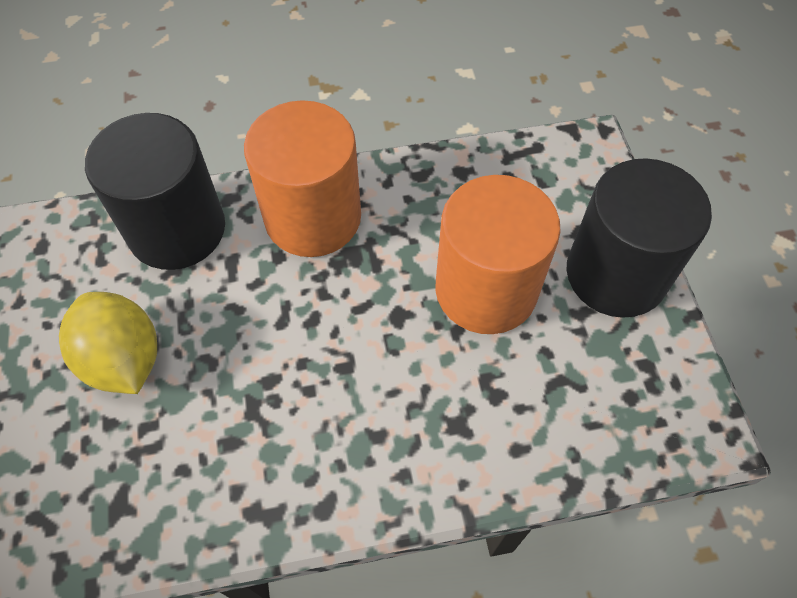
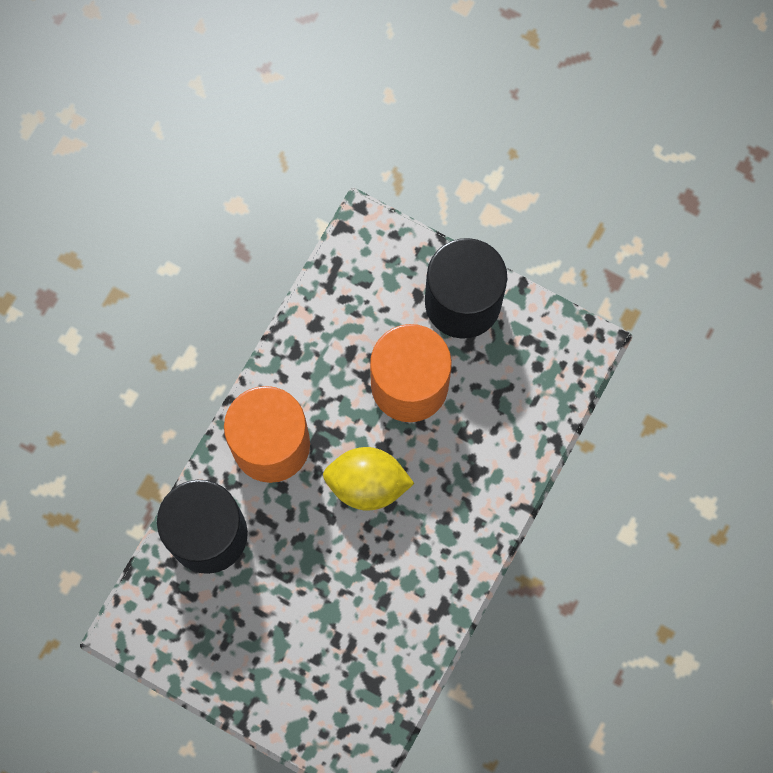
camera: 50 degrees left, 15 degrees up
yellow lemon [59,292,157,394] -> yellow lemon moved to [323,447,414,511]

